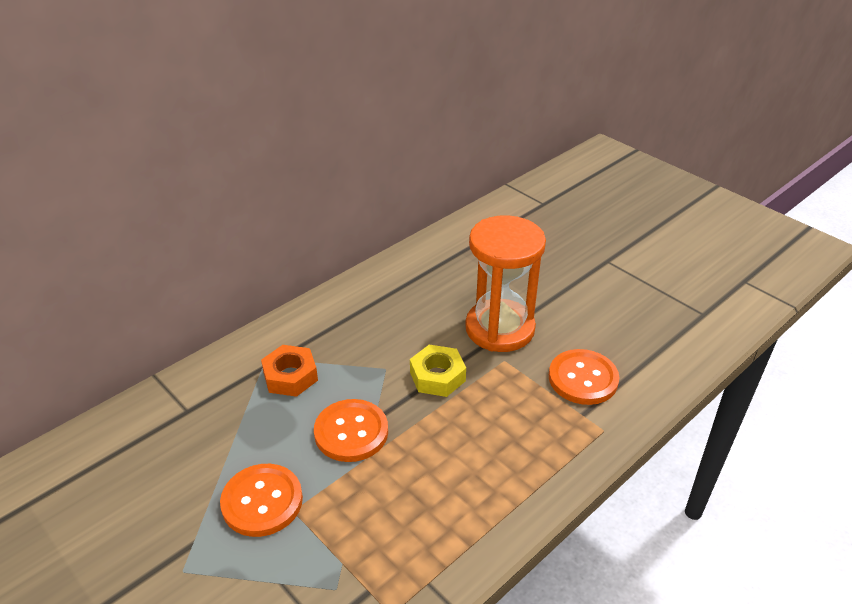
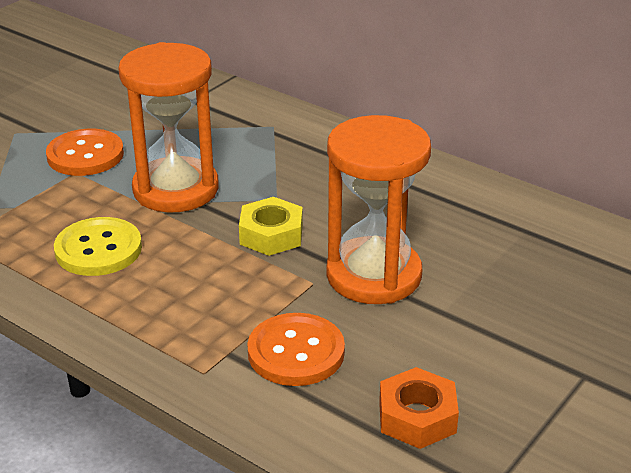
camera: 80 degrees right, 5 degrees down
orange nut [261,345,318,397] -> orange nut moved to [379,367,459,449]
orange button [314,399,388,462] -> orange hourglass [118,42,219,213]
none -> yellow button [54,217,142,276]

